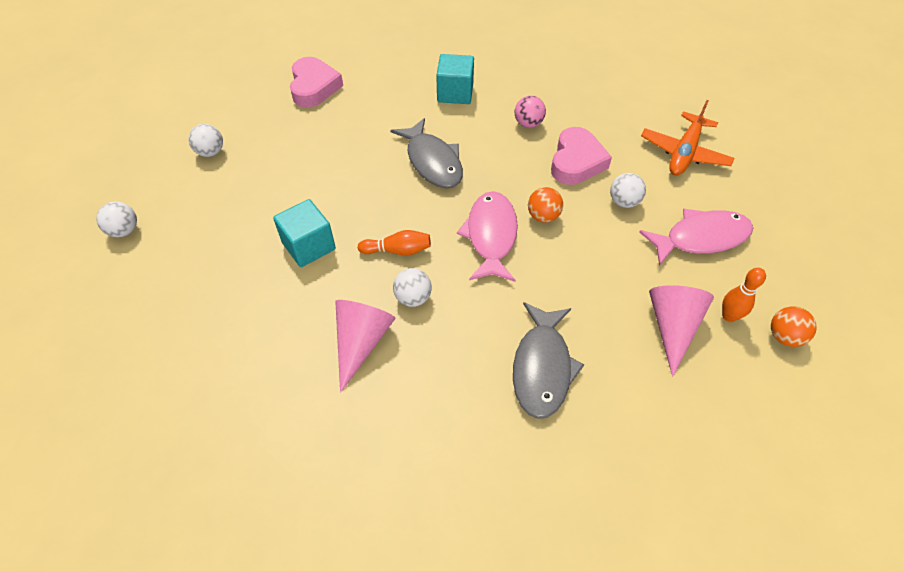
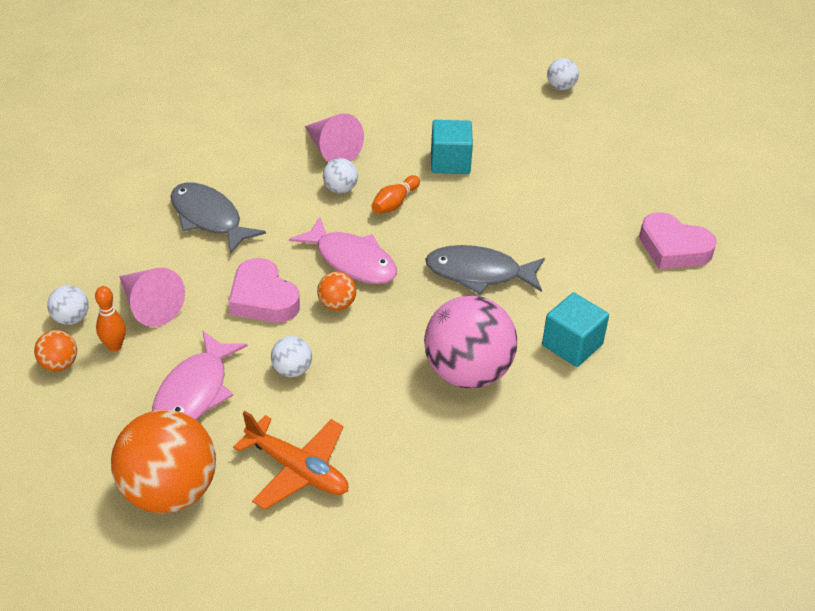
camera: 125 degrees right, 10 degrees down
white ball [189,124,223,157] -> white ball moved to [47,285,89,325]
pink ball [515,96,546,128] -> pink ball [424,295,517,388], size x2.23
pink heart [551,127,612,185] -> pink heart moved to [228,258,300,323]
orange plane [641,100,734,176] -> orange plane turned 150 degrees clockwise [233,411,348,510]
none -> orange ball [111,410,216,514]

